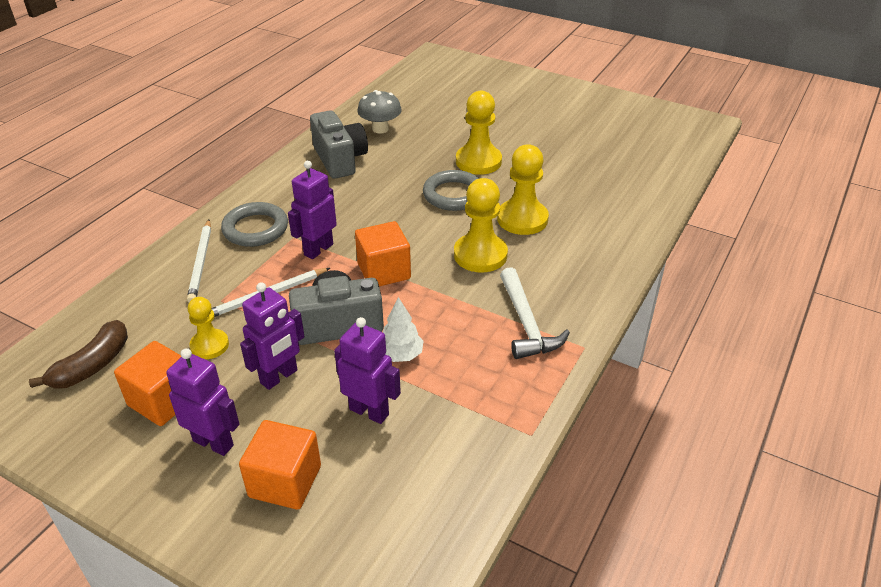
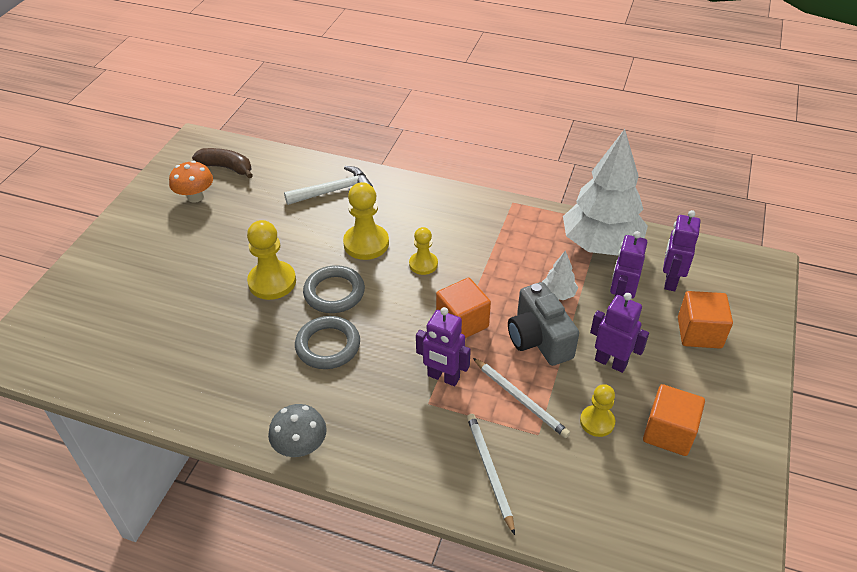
camera: 100 degrees left, 5 degrees up
brown banana [29,320,128,389] -> brown banana moved to [192,148,253,178]
purple robot [166,348,239,456] -> purple robot moved to [663,210,700,291]
white pencil [187,220,211,302] -> white pencil turned 90 degrees counterclockwise [467,414,515,535]
grey ring [221,202,288,247] -> grey ring moved to [295,316,360,369]
grey camera [310,110,368,179] -> none
grey mushroom [358,90,402,134] -> grey mushroom moved to [268,404,327,457]
yellow pawn [454,178,508,272] -> yellow pawn [409,227,438,275], size x0.62
white hammer [500,267,570,359] -> white hammer moved to [284,166,373,205]
none -> orange mushroom [169,161,213,203]
none -> white tree [563,129,648,256]

